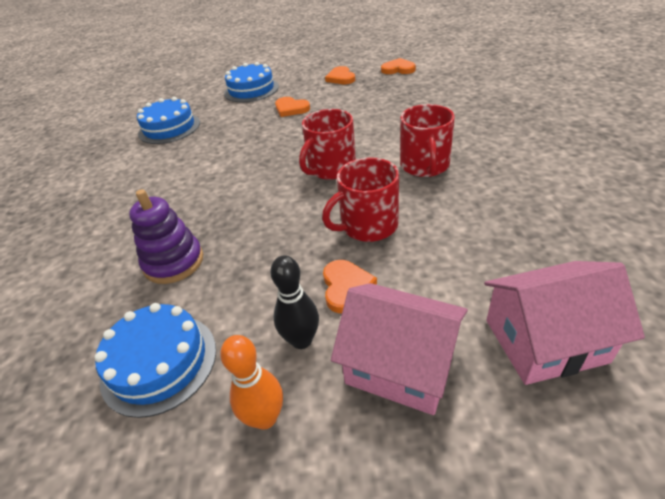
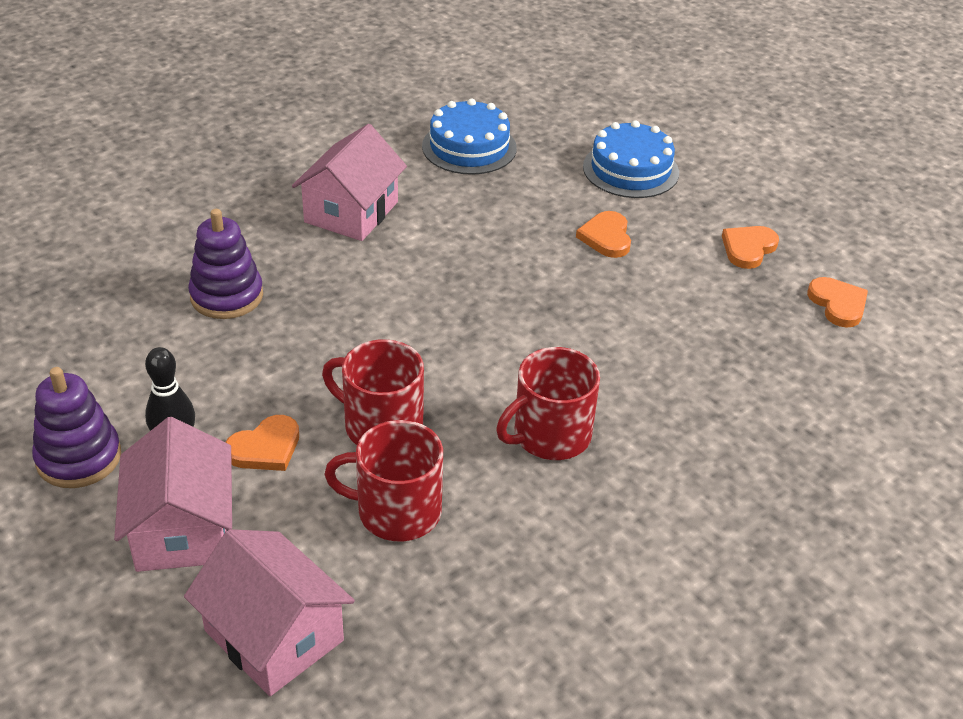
camera: 50 degrees right, 0 degrees up
blue cake [95,303,216,418] -> none
orange bowling pin [220,335,283,430] -> purple stacking toy [32,367,121,488]
red mug [299,109,356,180] -> red mug moved to [324,420,443,541]
none -> pink house [292,124,407,241]

